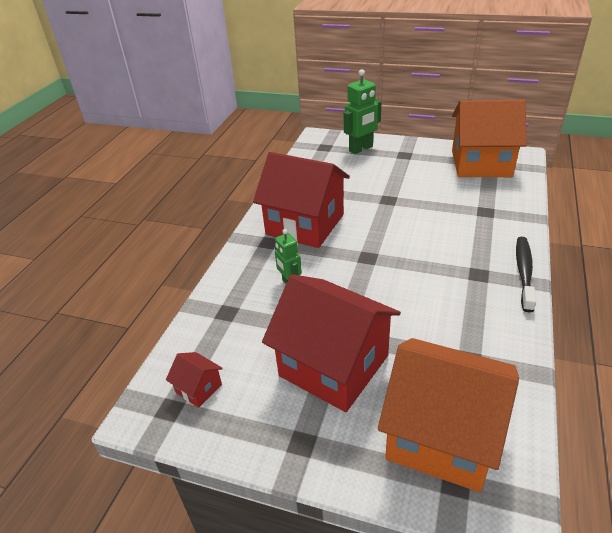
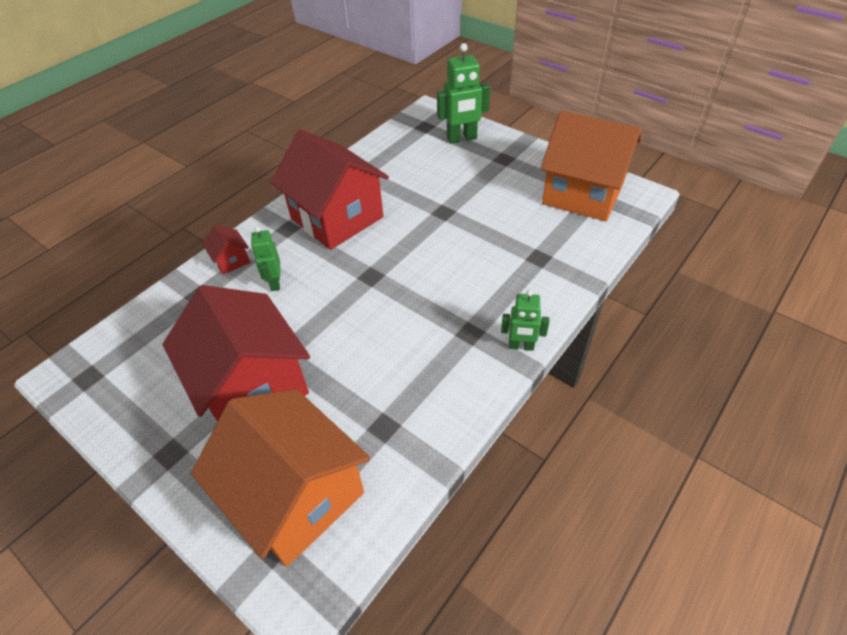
camera: 20 degrees right, 10 degrees up
red house [166,352,223,408] -> red house moved to [202,225,250,275]
black toothbrush [516,237,536,313] -> green robot [501,290,549,351]

